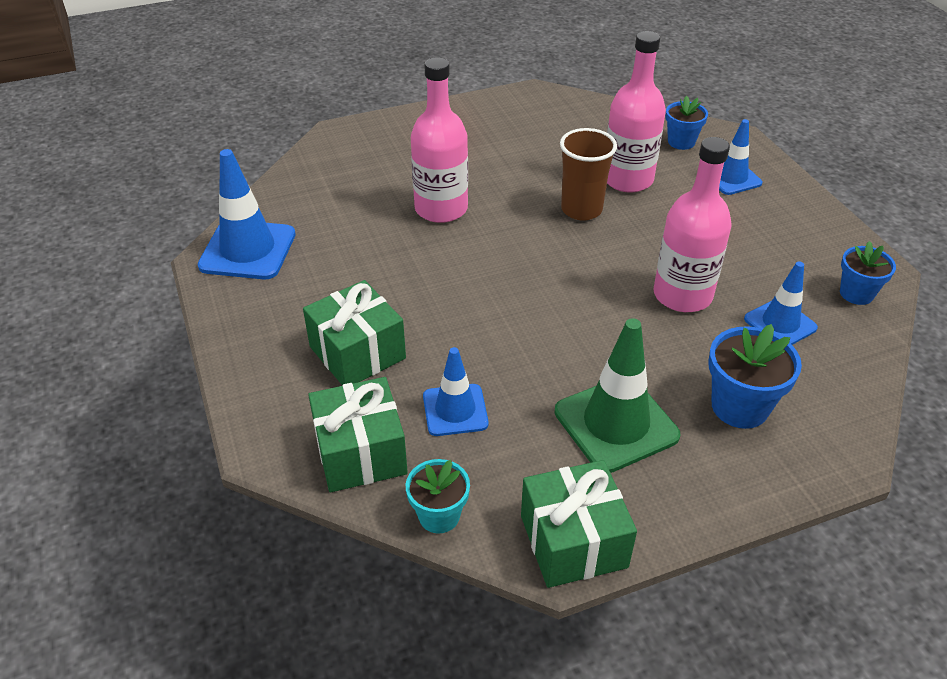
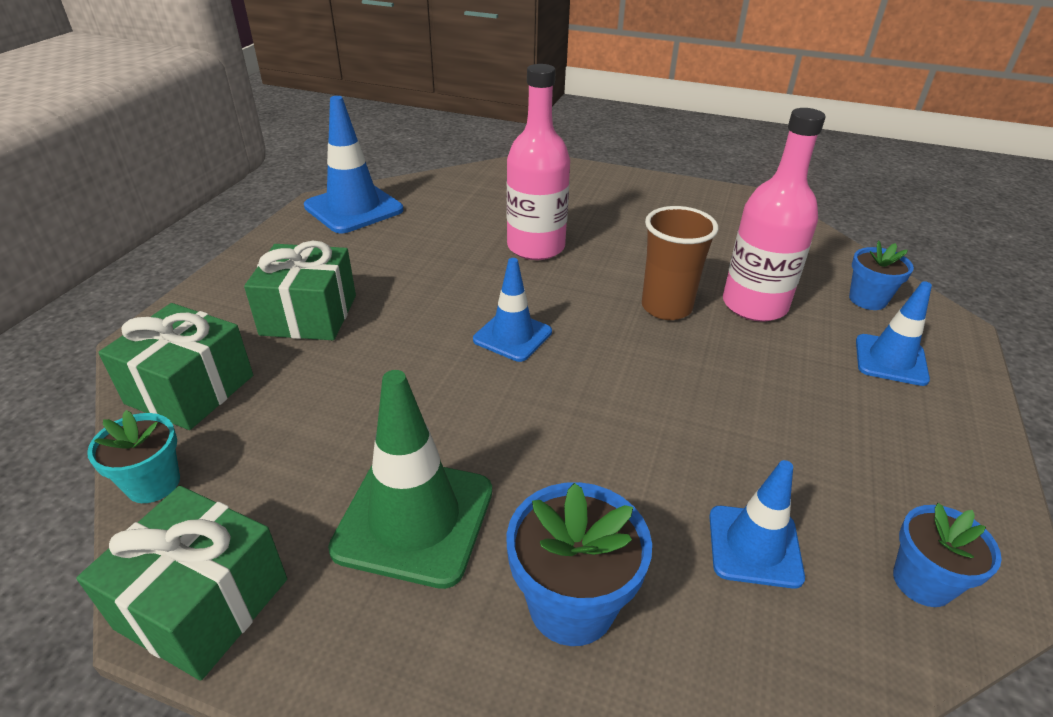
camera: 40 degrees right, 5 degrees down
blue traffic cone [423,347,489,436] -> blue traffic cone moved to [473,258,552,362]
pink bottle [654,137,731,312] -> none

